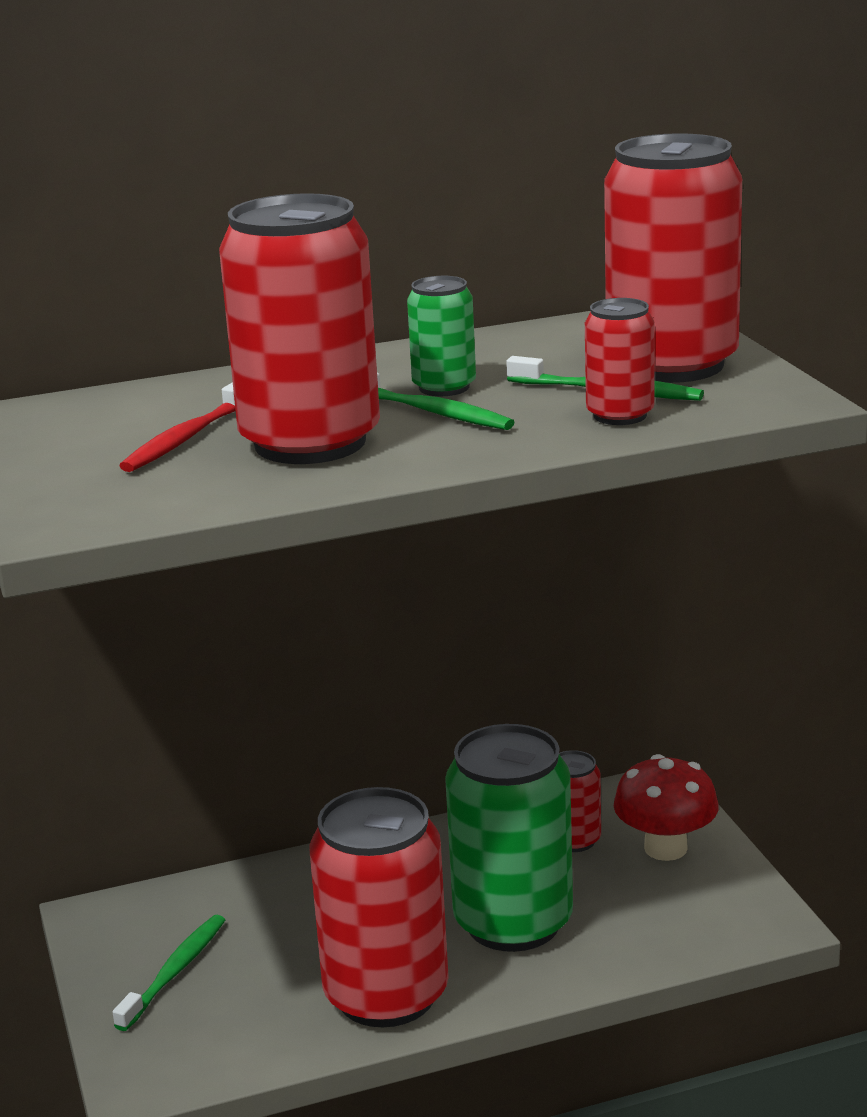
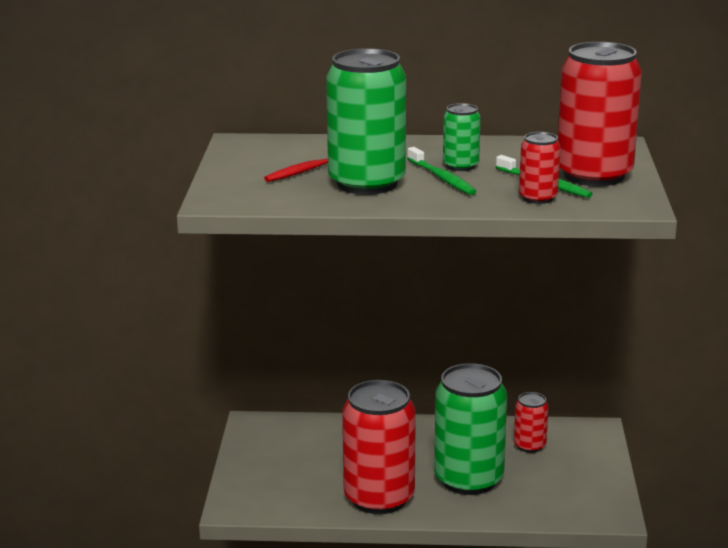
camera: 20 degrees right, 0 degrees up
green toothbrush [113,915,225,1031] -> none
red can [219,193,380,464] -> green can [326,48,406,195]
red mushroom [614,754,719,861] -> none

